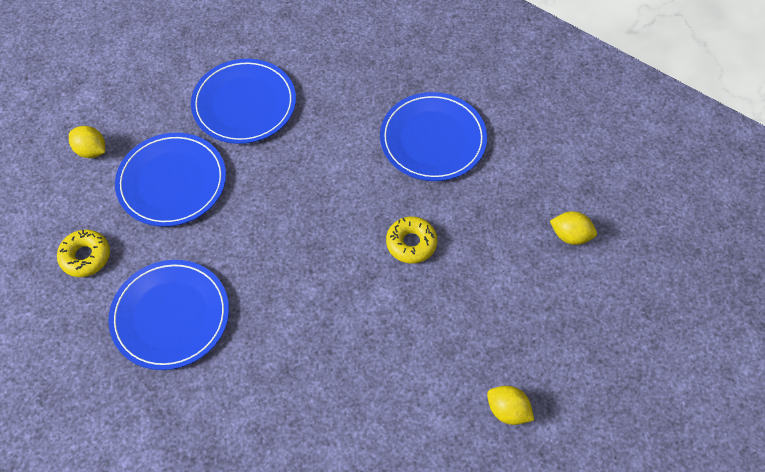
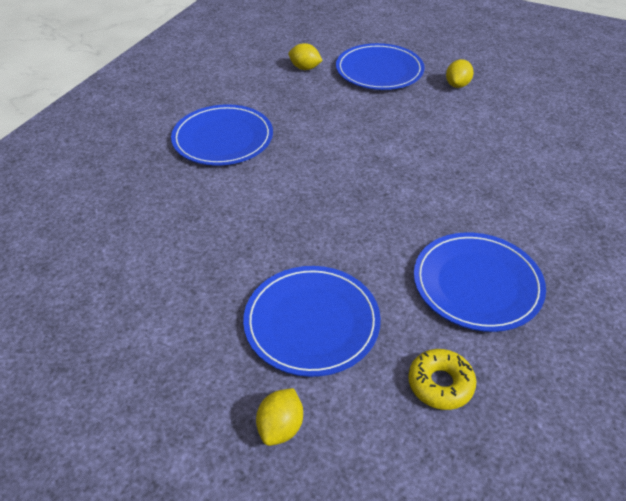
camera: 100 degrees left, 15 degrees down
blue plate [191,59,296,144] -> blue plate moved to [336,43,425,90]
yellow donut [386,216,437,263] -> none
yellow lemon [550,211,597,245] -> yellow lemon turned 75 degrees counterclockwise [289,43,323,70]

